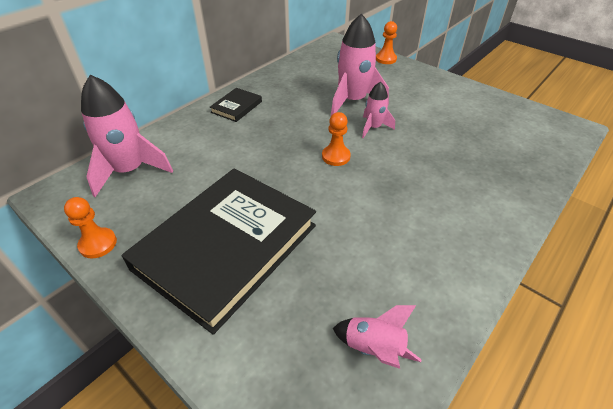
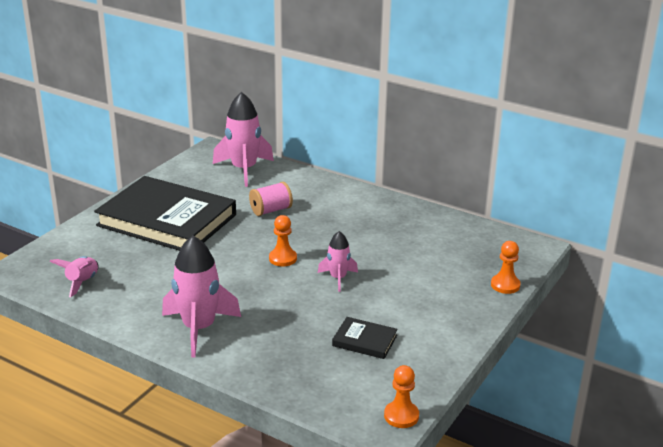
camera: 80 degrees right, 15 degrees down
orange pawn [64,197,117,258] -> orange pawn moved to [384,365,419,428]
black book [210,88,262,122] -> black book moved to [332,317,398,359]
pink rocket [331,13,389,116] -> pink rocket moved to [162,236,241,357]
none -> pink spool [249,182,293,216]

